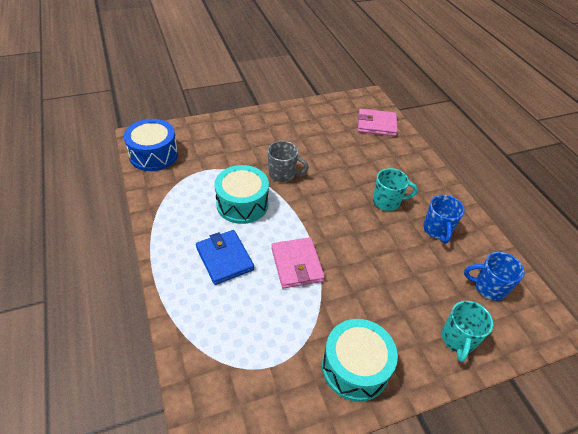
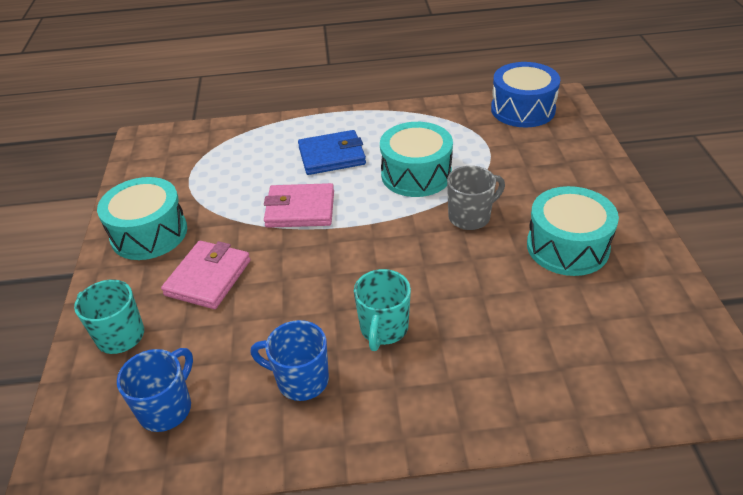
camera: 110 degrees right, 5 degrees down
grey mug [268,141,309,182] -> grey mug turned 150 degrees counterclockwise [447,166,505,230]
pink wallet [358,109,398,136] -> pink wallet moved to [161,241,250,309]
none -> turquoise drum [527,186,619,276]

